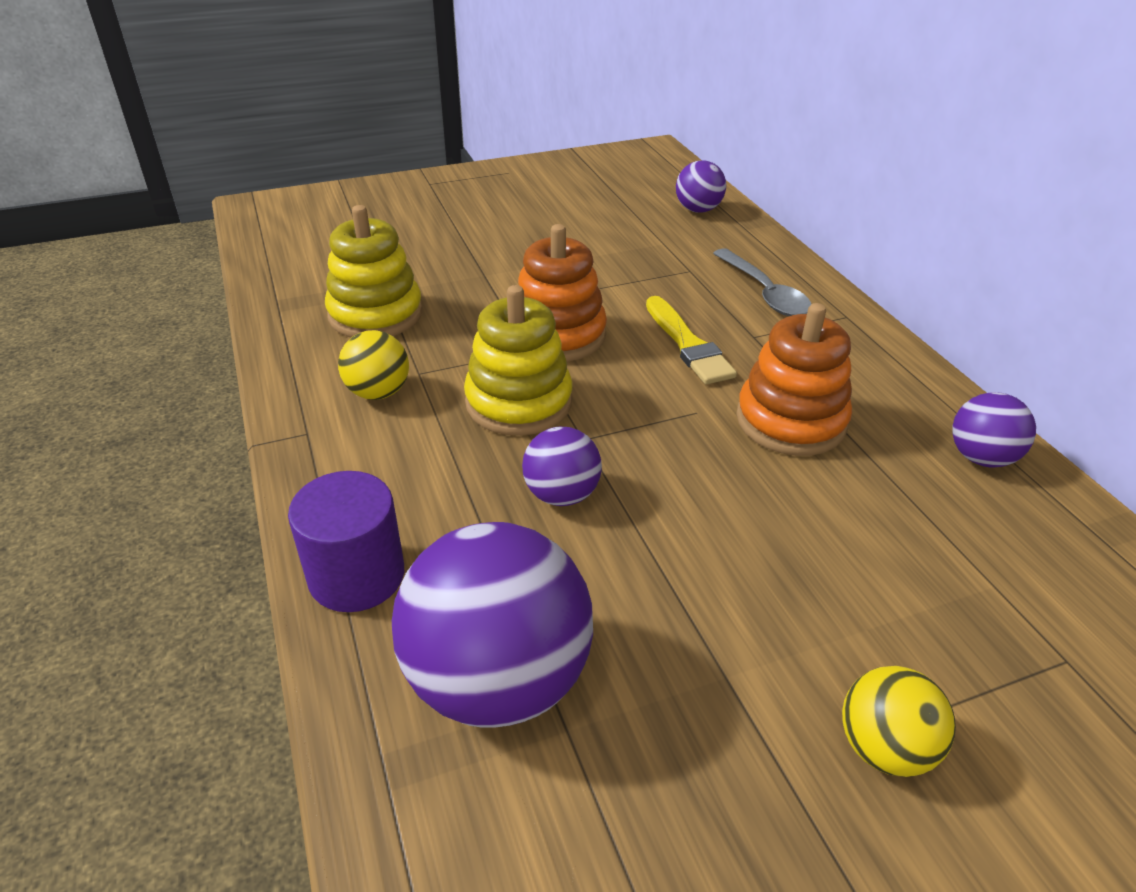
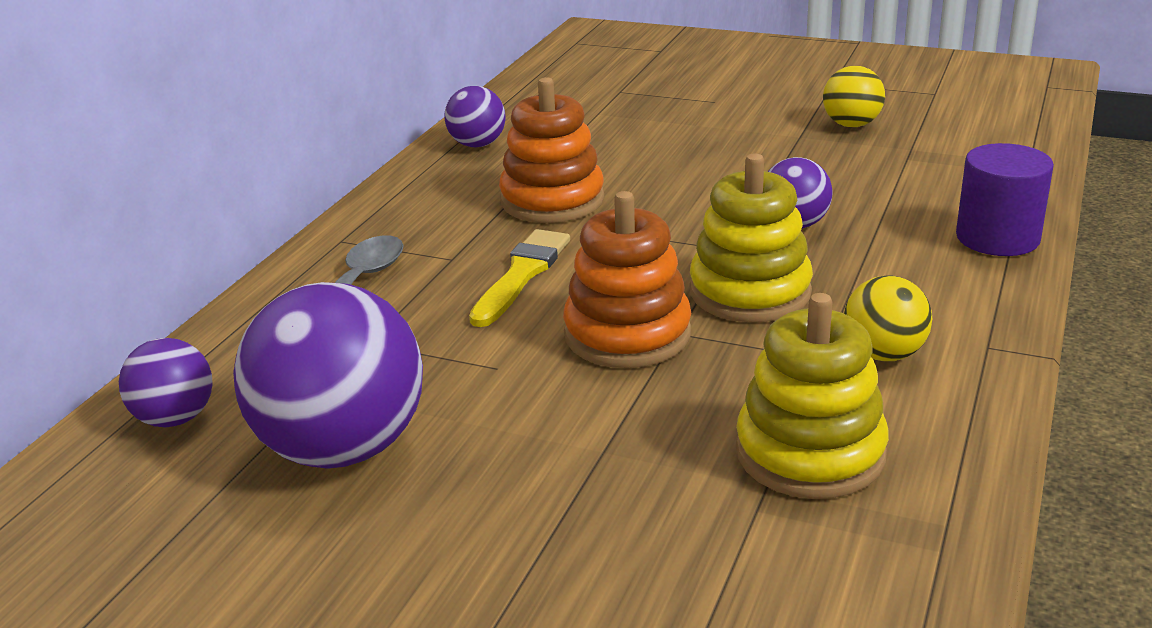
camera: 135 degrees left, 10 degrees down
purple ball [392,522,593,728] -> purple ball moved to [233,282,423,469]
yellow ball [842,666,956,777] -> yellow ball moved to [823,66,885,127]

